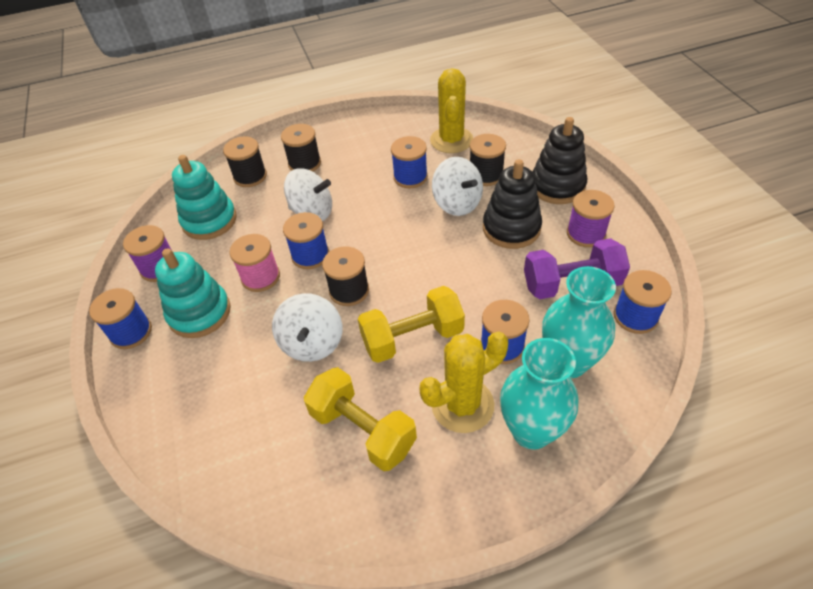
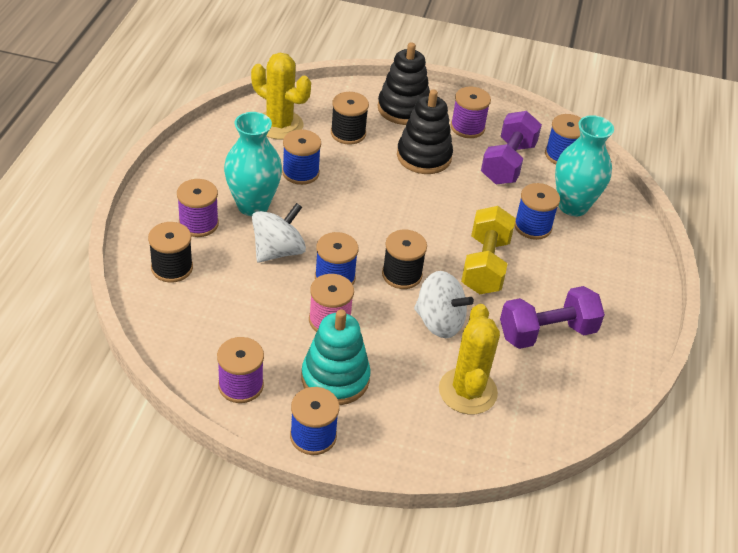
camera: 65 degrees left, 5 degrees down
turquoise stacking toy [172,155,237,240] -> none
black spool [281,124,321,172] -> purple spool [177,179,219,237]
yellow dumbbell [304,367,417,471] -> purple dumbbell [500,286,605,349]
yellow cactus [419,332,508,433] -> yellow cactus moved to [439,304,500,414]
white spinning top [432,157,483,216] -> none
turquoise vase [500,338,578,450] -> turquoise vase moved to [224,112,282,216]

